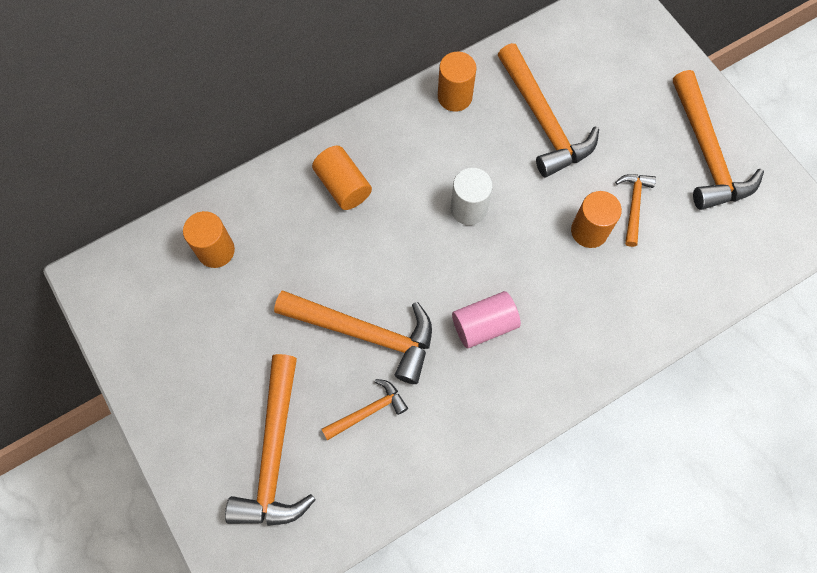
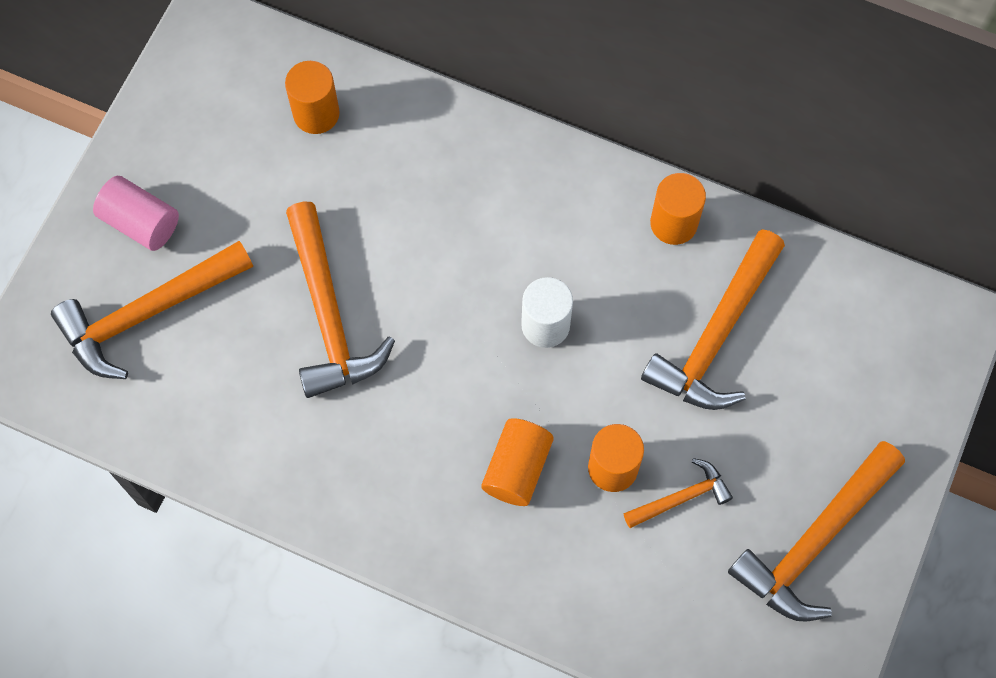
camera: 55 degrees right, 0 degrees up
orange cylinder [312,146,372,210] -> orange cylinder moved to [481,418,554,506]
orange hammer [322,379,408,441] -> none
pink cylinder [452,291,521,348] -> pink cylinder moved to [93,176,179,251]

